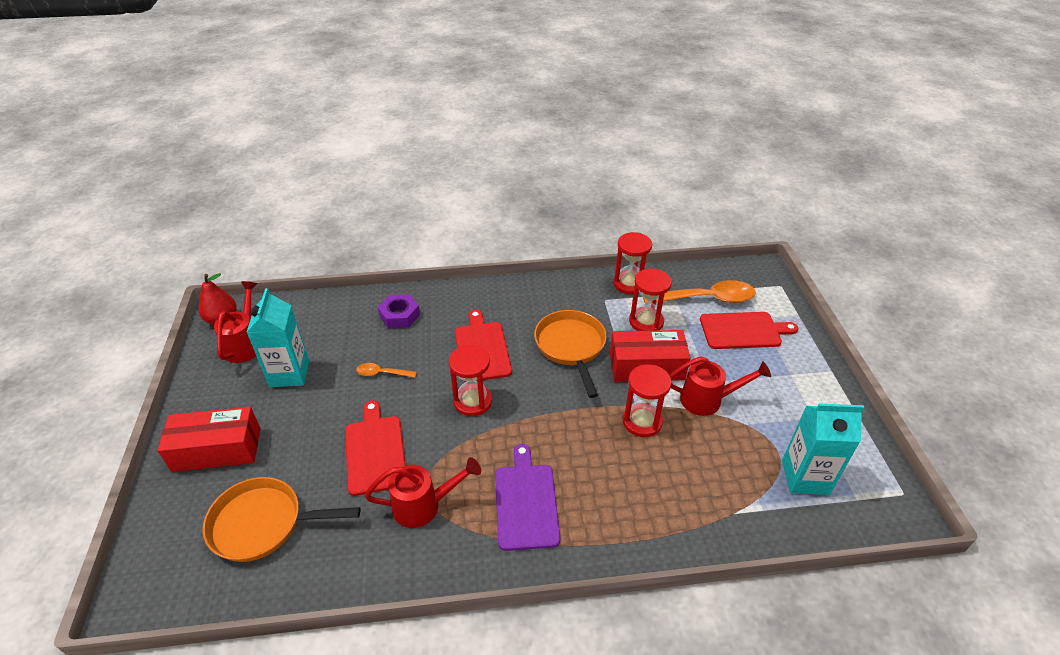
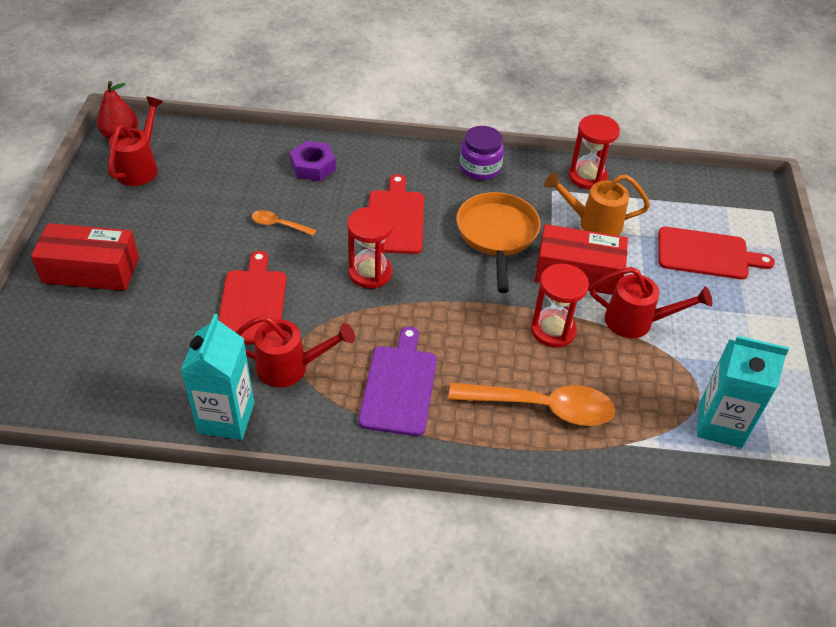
camera: 10 degrees right, 5 degrees up
orange pan [203,477,361,562] -> none
turquoise carton [247,288,309,387] -> turquoise carton moved to [181,314,254,440]
red hourglass [629,268,672,331] -> orange watering can [544,172,650,236]
orange spoon [643,280,756,303] -> orange spoon moved to [449,383,615,426]
none -> purple jar [460,126,504,180]

